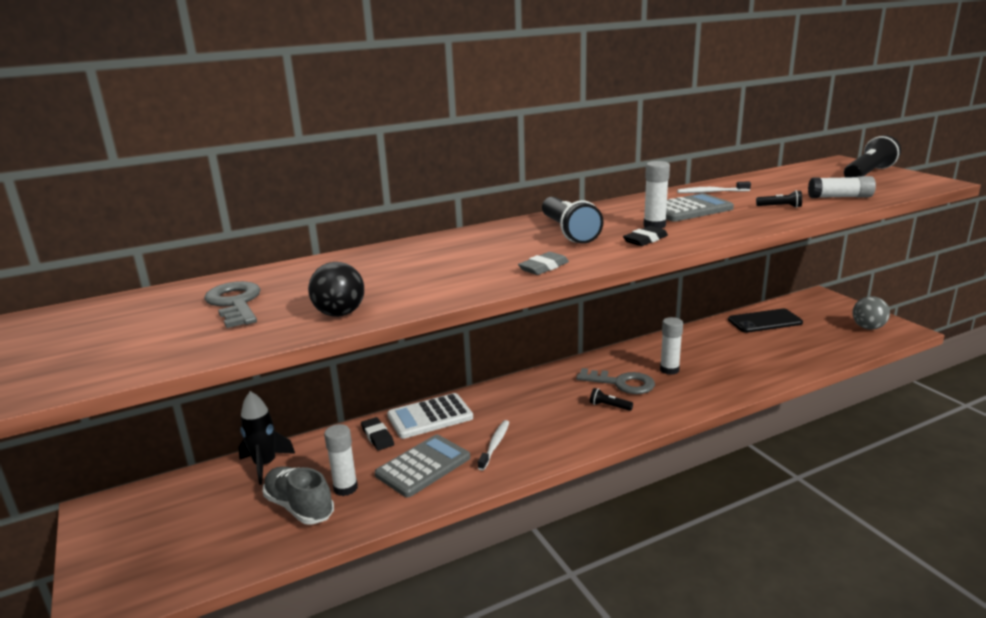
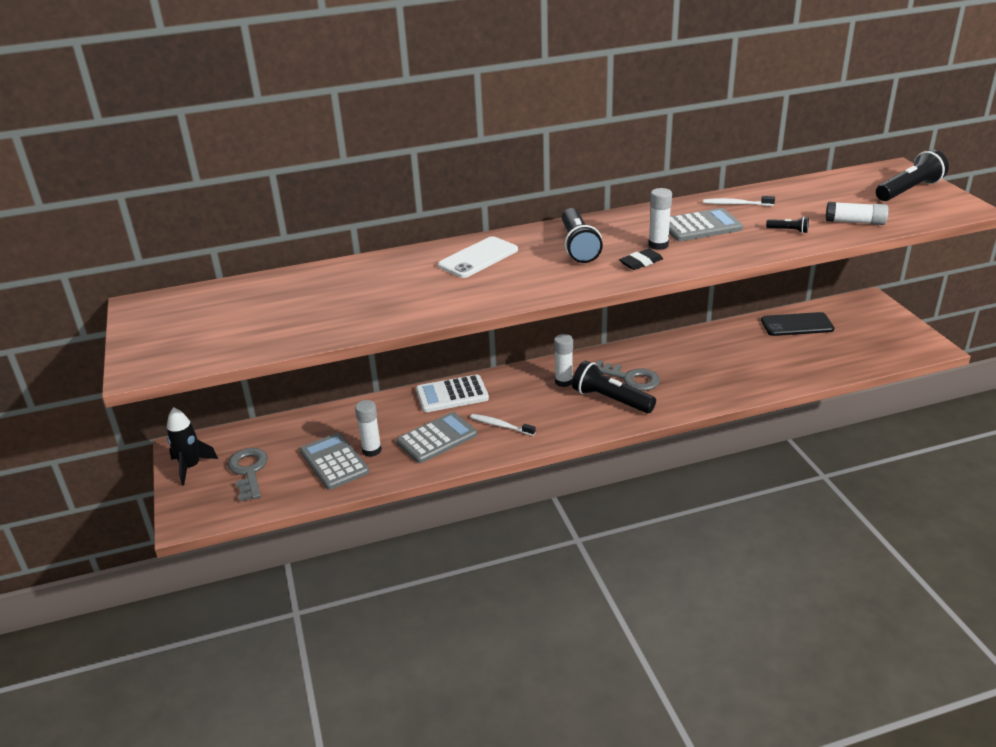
camera: 10 degrees right, 10 degrees up
grey key [204,281,261,328] -> grey key moved to [227,448,268,501]
black rocket [238,391,295,485] -> black rocket moved to [167,407,218,485]
grey shoe [263,466,334,525] -> grey calculator [300,433,369,490]
black ball [308,262,364,317] -> none
black eraser [361,417,394,451] -> none
white toothbrush [478,420,509,471] -> white toothbrush turned 90 degrees counterclockwise [470,414,536,436]
grey eraser [518,252,569,275] -> none
black flashlight [590,388,633,411] -> black flashlight [572,361,656,413], size x2.21
white glue stick [660,317,683,375] -> white glue stick moved to [554,334,573,387]
grey ball [852,296,890,330] -> none
none -> white phone [438,236,518,278]

